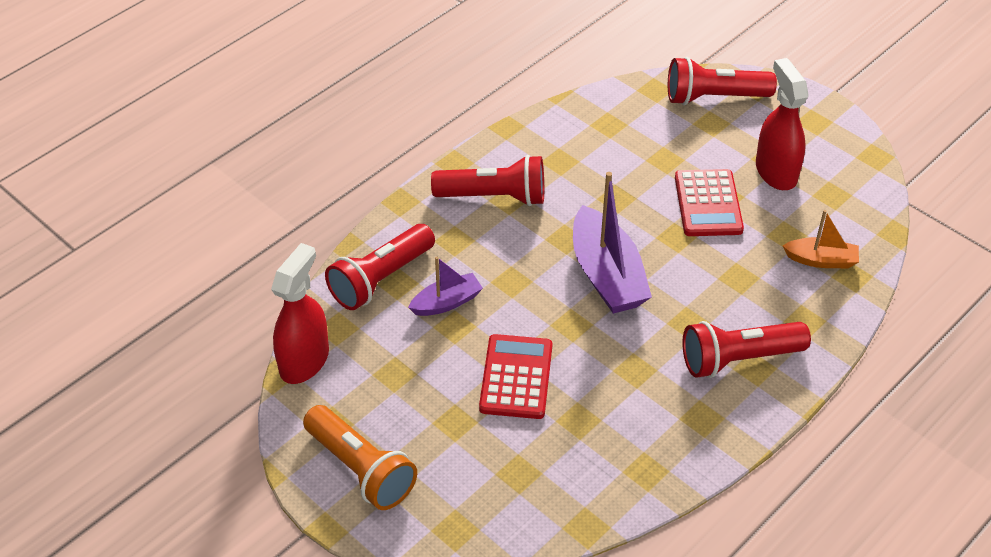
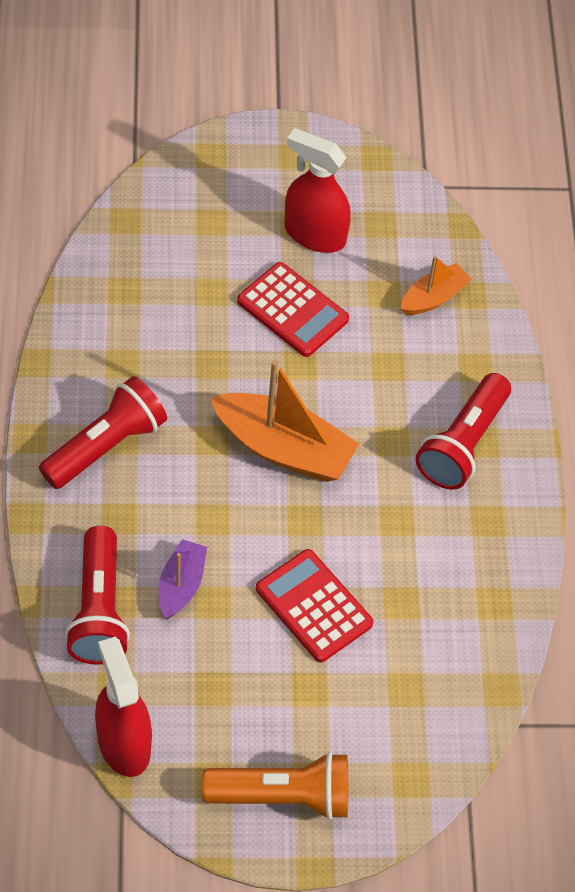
camera: 50 degrees left, 10 degrees up
purple boat [573,172,652,314] -> orange boat [210,360,359,482]
red flashlight [668,57,777,105] -> none

